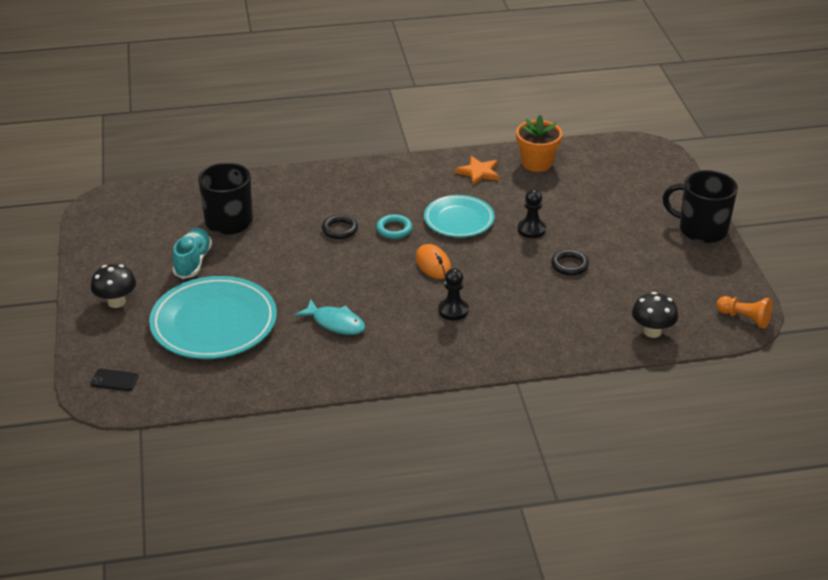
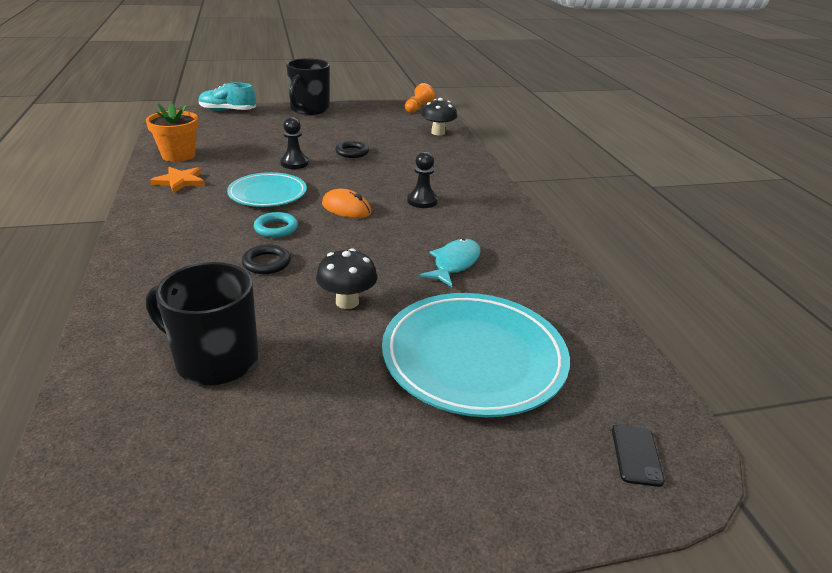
camera: 95 degrees left, 5 degrees down
black mushroom [91,264,136,308] -> black mushroom moved to [316,248,377,309]
turquoise shoe [172,228,212,279] -> turquoise shoe moved to [199,82,256,111]
orange mouse [416,244,451,279] -> orange mouse turned 60 degrees clockwise [322,189,371,218]

